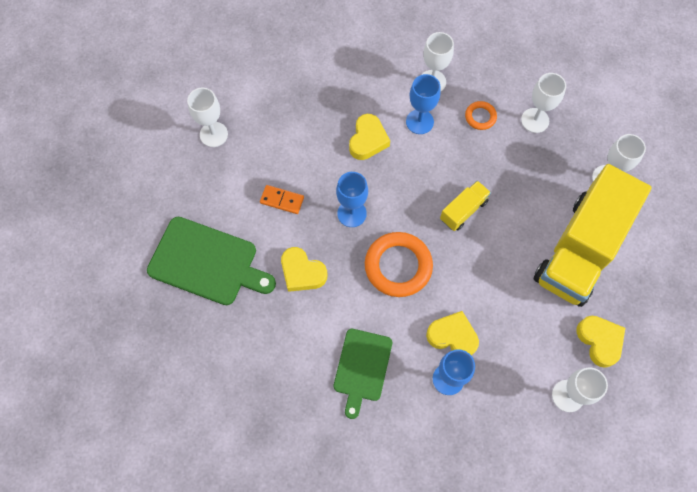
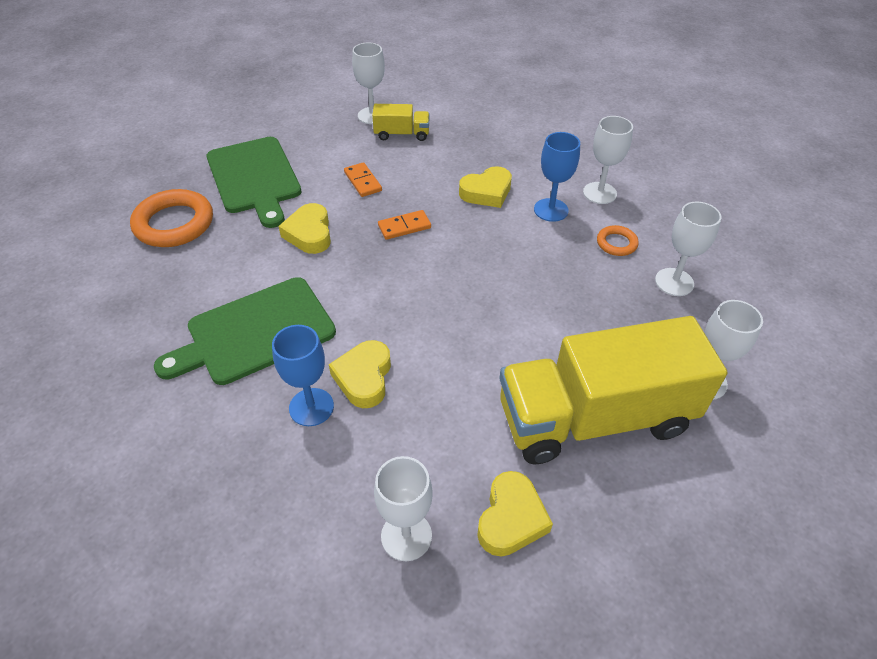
camera: 45 degrees right, 20 degrees down
green cutting board [334,329,392,419] -> green cutting board [154,277,336,385], size x1.51
blue goblet [336,172,368,227] -> orange domino [378,210,431,240]
orange ring [365,232,433,297] -> orange ring moved to [130,189,213,247]
yellow heart [426,311,479,355] -> yellow heart turned 150 degrees counterclockwise [329,340,391,408]
yellow truck [440,181,491,231] -> yellow truck moved to [372,104,430,141]

